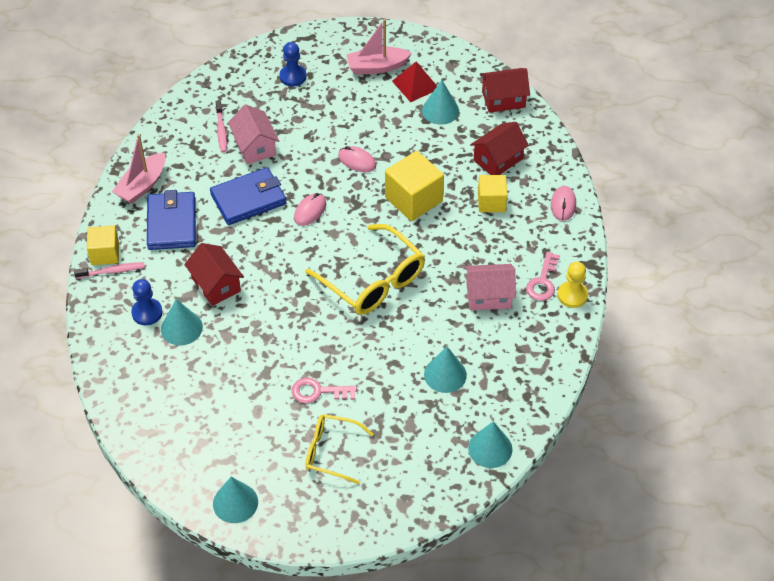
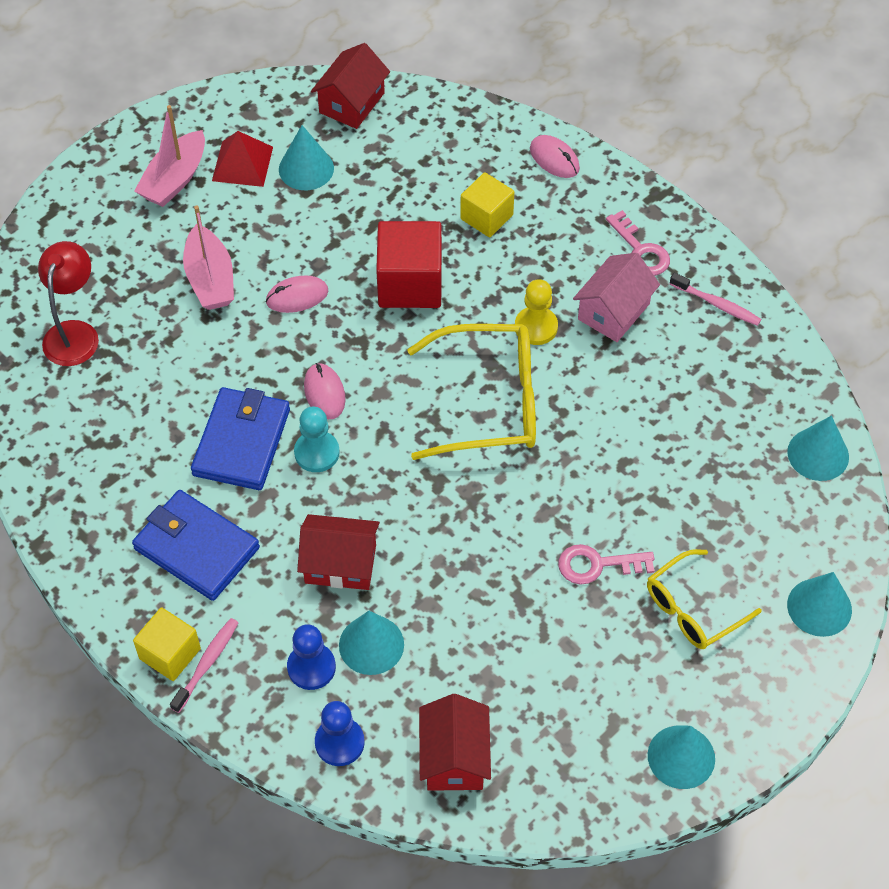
camera: 50 degrees left, 5 degrees up
pink boat [112,134,166,204] -> pink boat moved to [183,206,234,310]
pink toothbrush [216,100,227,153] -> pink toothbrush moved to [670,273,761,326]
pink house [228,104,279,164] -> none
blue pawn [279,42,307,87] -> blue pawn moved to [315,701,365,766]
pink key [292,378,357,403] -> pink key turned 45 degrees clockwise [558,544,654,585]
yellow cube [385,151,444,221] -> red cube [376,221,442,308]
turquoise cone [424,347,467,393] -> turquoise cone moved to [787,572,852,637]
red house [470,122,529,175] -> red house moved to [419,694,491,791]
yellow pawn [558,262,588,308] -> yellow pawn moved to [515,279,558,345]
none -> red lamp [38,241,99,366]
none -> turquoise pawn [294,407,340,472]

